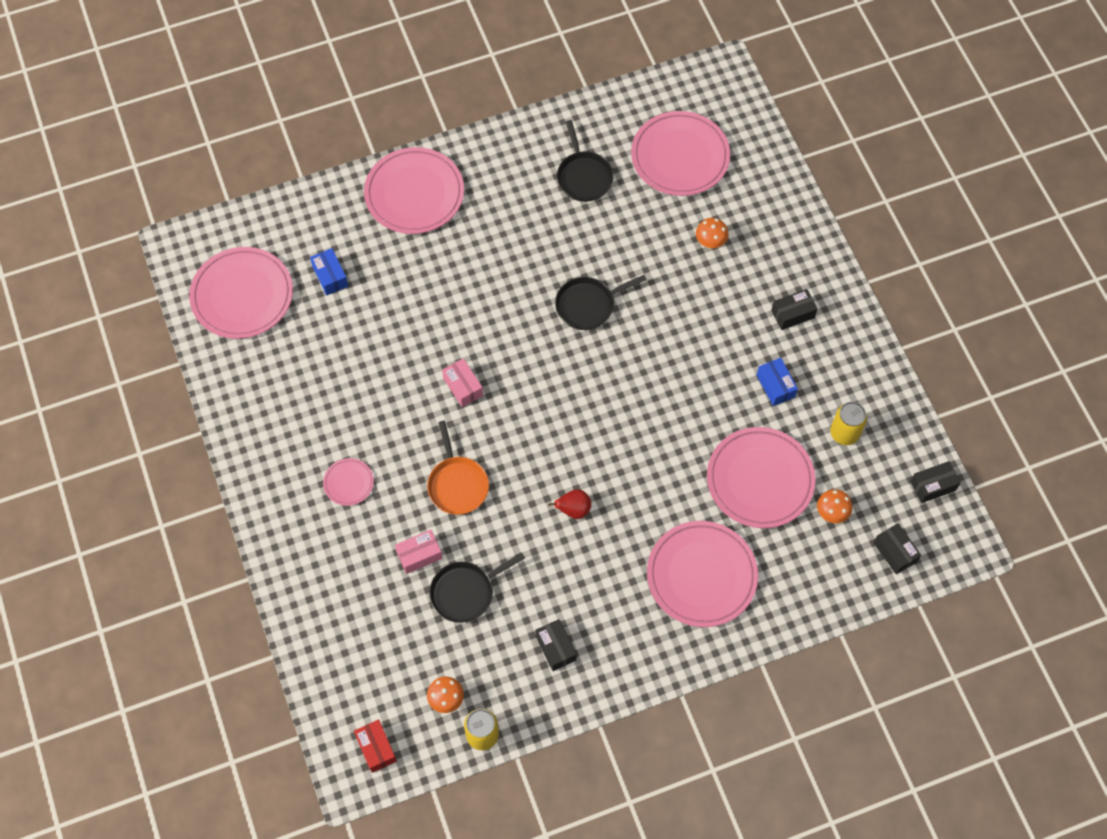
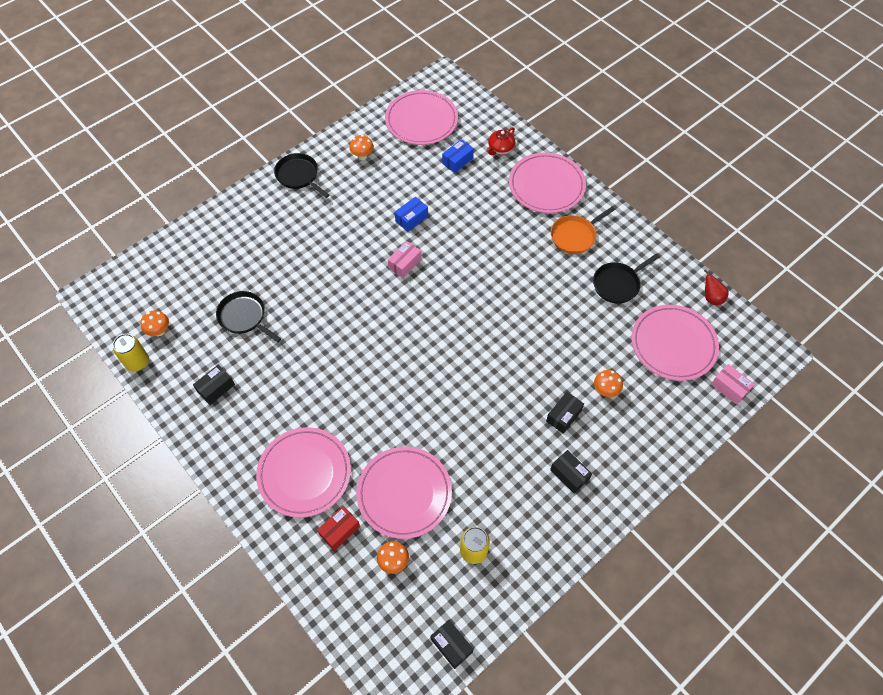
camera: 70 degrees right, 5 degrees down
pink plate [323,458,374,506] -> none
red box [354,719,397,773] -> red box moved to [317,506,360,551]
pink box [395,530,443,574] -> pink box moved to [711,364,755,405]
orange pan [427,421,489,515] -> orange pan moved to [551,206,615,254]
red pear [548,489,591,519] -> red pear moved to [704,269,729,305]
black pan [555,275,647,330] -> black pan moved to [274,153,329,198]
blue box [757,358,798,406] -> blue box moved to [395,197,428,232]
black box [873,523,921,574] -> black box moved to [546,392,584,434]
none -> orange mushroom [349,135,374,160]
none -> red teapot [487,127,515,155]

